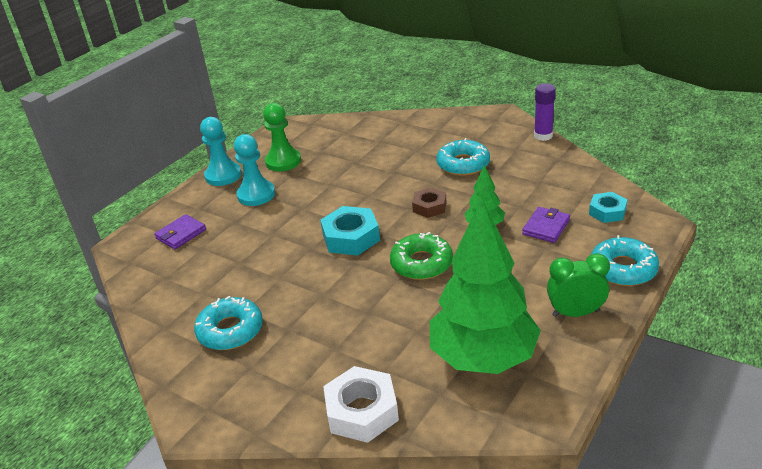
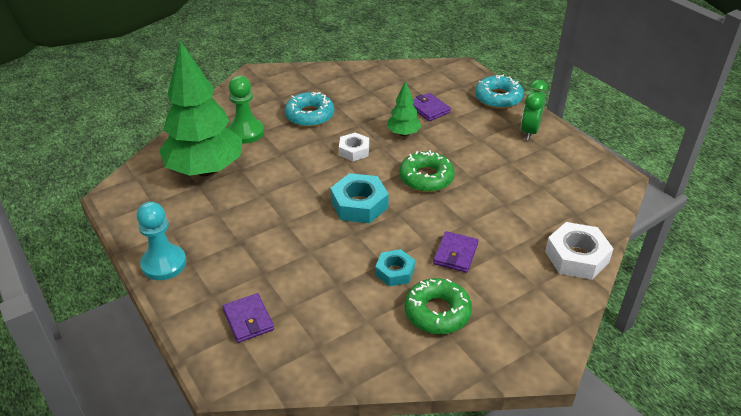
camera: 70 degrees left, 5 degrees up
turquoise donut [194,296,263,350] -> green donut [405,278,472,334]
turquoise pawn [234,134,275,206] -> none
green pawn [263,103,301,171] -> green pawn moved to [228,76,264,144]
brown nut [412,187,446,218] -> white nut [339,132,369,161]
green tree [430,198,541,374] -> green tree moved to [159,40,242,176]
purple glue stick [534,83,556,141] -> none
turquoise nut [589,192,627,223] -> turquoise nut moved to [375,249,415,287]
none -> purple wallet [433,231,478,273]

